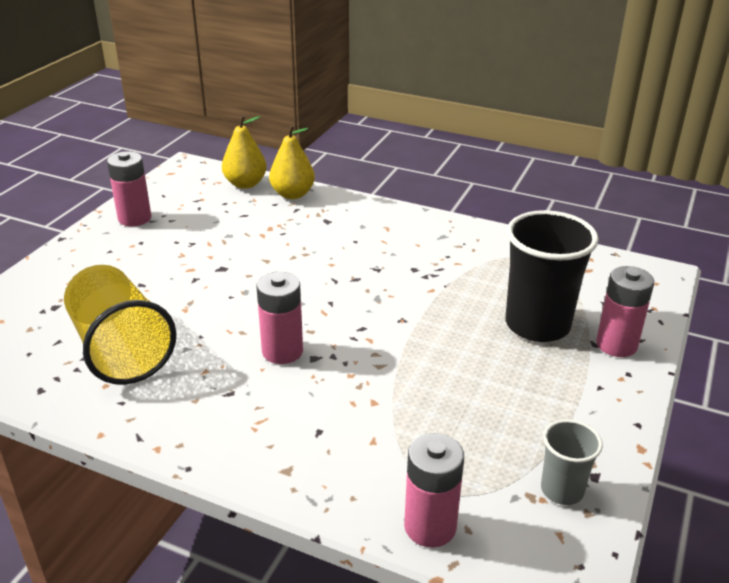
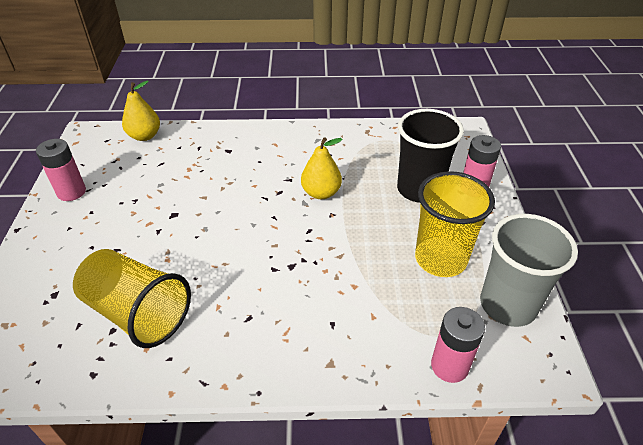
camera: 25 degrees left, 10 degrees up
pink battery [257,272,303,364] -> none
yellow pear [269,124,315,199] -> yellow pear moved to [301,137,343,199]
grey cup [541,419,603,505] -> grey cup [480,214,578,327], size x1.92
none -> yellow cup [415,171,495,277]

